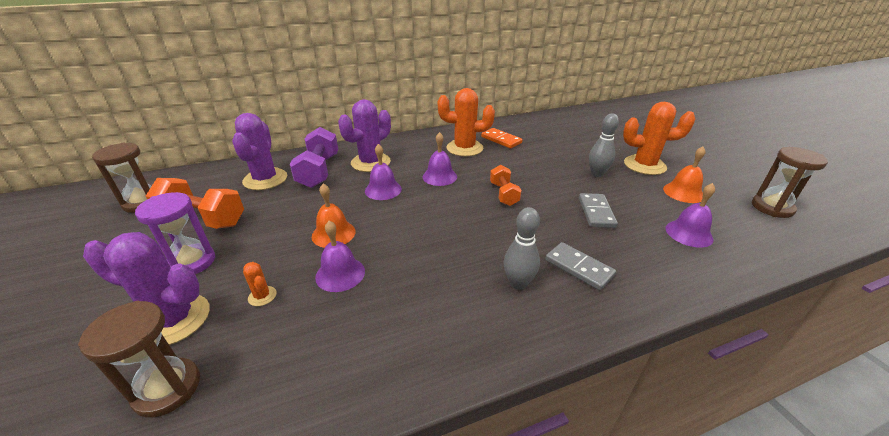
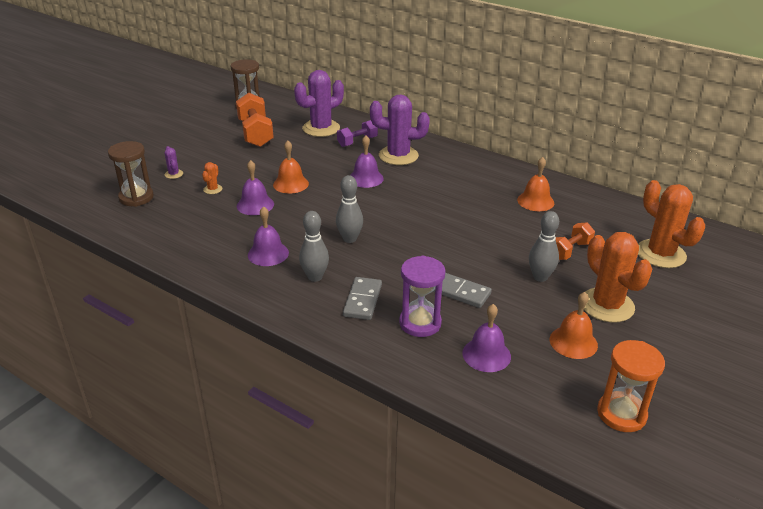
camera: 55 degrees right, 0 degrees up
purple cactus [83,232,210,345] -> purple cactus [165,146,183,179], size x0.44
purple hourglass [135,192,215,274] -> purple hourglass moved to [399,256,445,337]
purple dumbbell [290,127,338,188] -> purple dumbbell [337,120,378,147], size x0.60
purple bell [422,132,457,186] -> purple bell moved to [248,206,289,266]
orange cactus [438,88,495,156] -> orange cactus moved to [638,180,705,268]
orange domino [481,128,523,148] -> orange bell [517,157,554,211]
orange dumbbell [490,165,521,206] -> orange dumbbell moved to [555,222,595,260]
grey domino [579,193,618,228] -> grey domino turned 60 degrees clockwise [433,273,492,308]
brown hourglass [752,147,828,218] -> orange hourglass [597,340,665,432]
none -> grey bowling pin [336,175,363,243]

